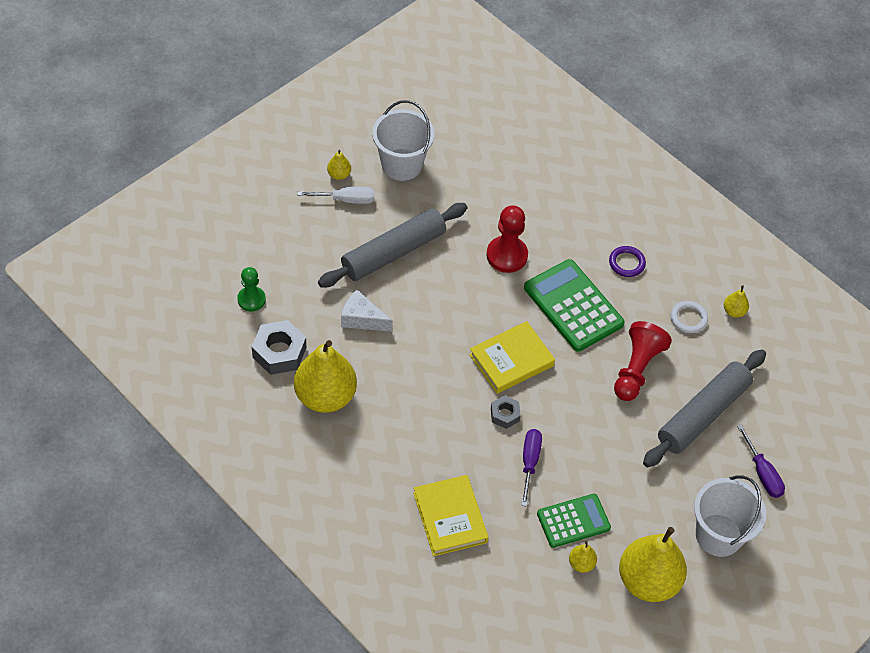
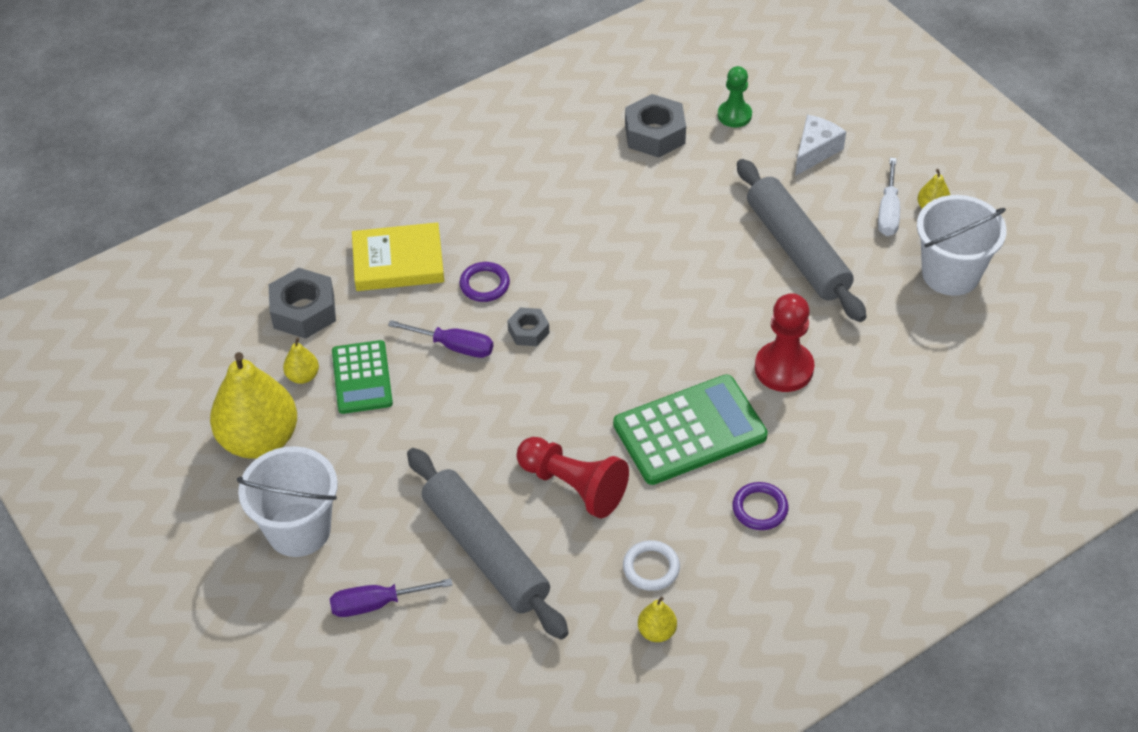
camera: 105 degrees right, 5 degrees down
yellow pear [294,340,357,413] -> none
white cheese [341,290,393,332] -> white cheese moved to [795,115,846,176]
yellow book [469,321,555,394] -> none
none -> grey nut [268,268,336,339]
none -> purple ring [459,262,510,302]

